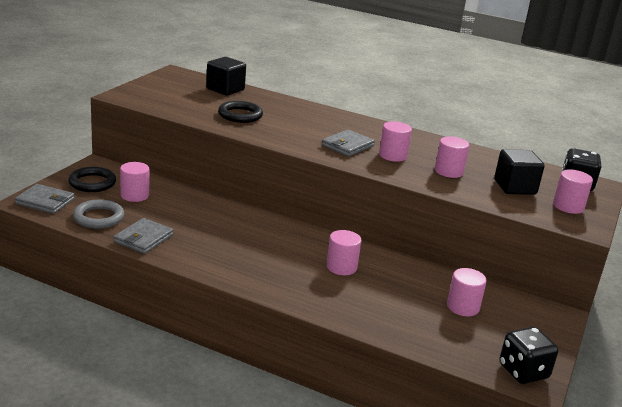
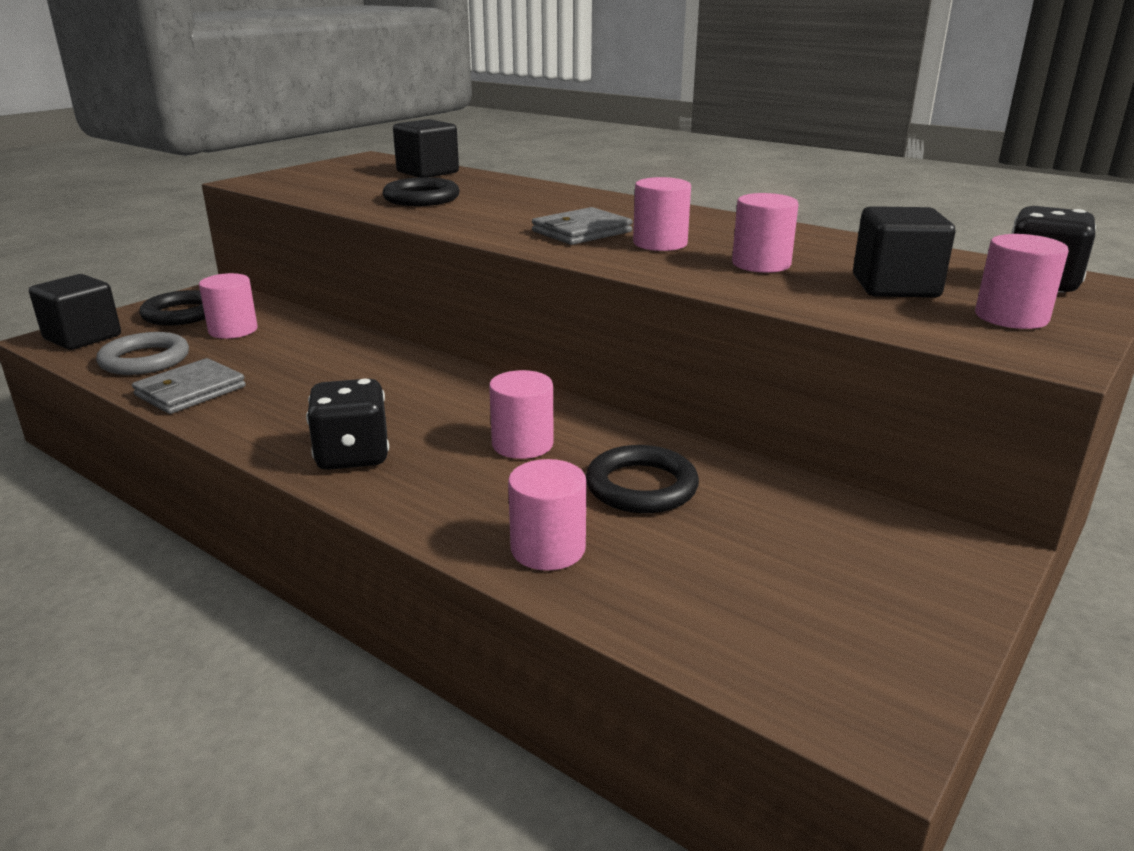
camera: 15 degrees right, 0 degrees up
grey wallet [15,184,74,214] -> black cube [29,274,121,350]
pink cylinder [447,268,487,316] -> pink cylinder moved to [508,459,587,571]
black dice [499,327,558,384] -> black dice moved to [306,378,389,470]
none -> black ring [586,445,699,513]

